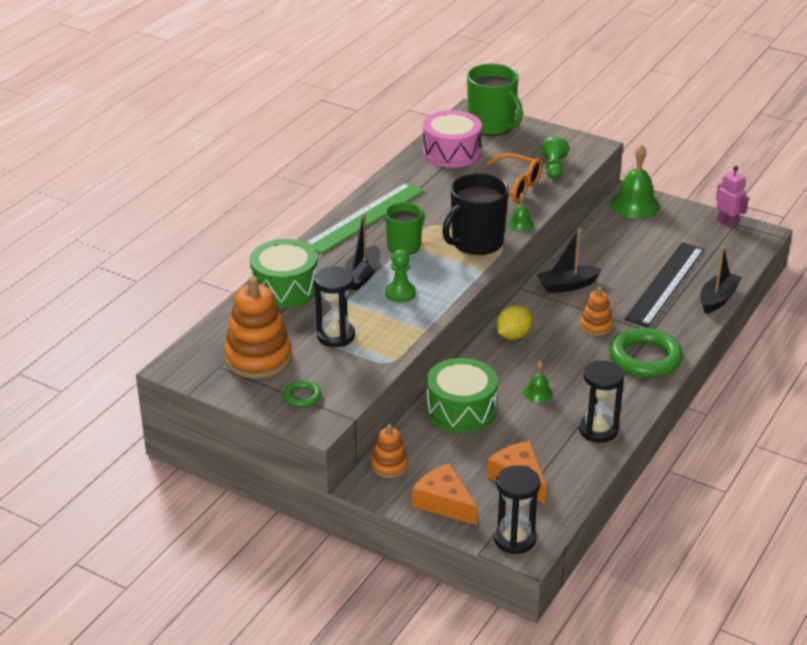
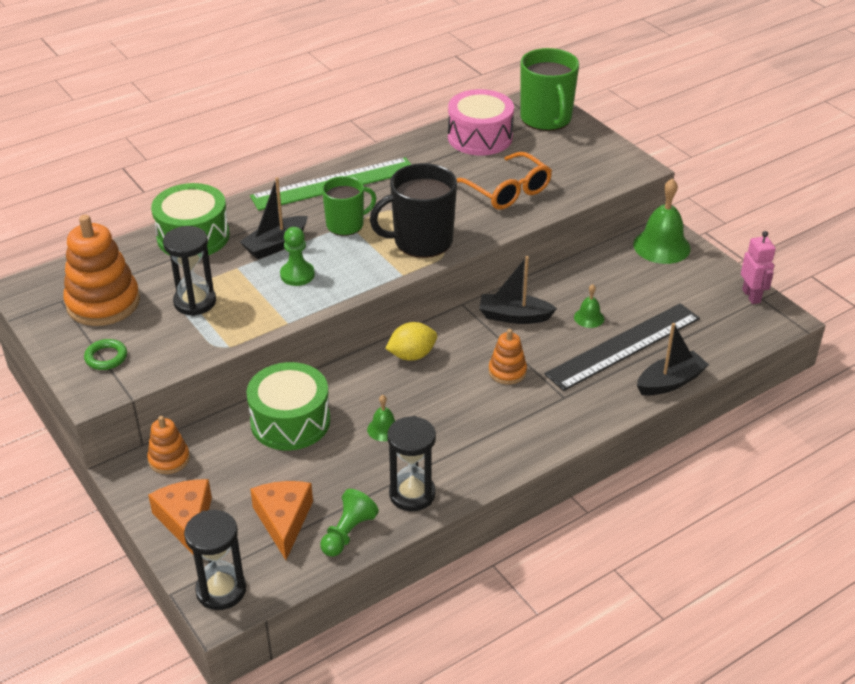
camera: 25 degrees right, 5 degrees up
green bell [507,192,534,231] -> green bell moved to [574,284,604,328]
green pawn [541,137,569,179] -> green pawn moved to [320,489,379,557]
green ring [610,327,683,378] -> none

